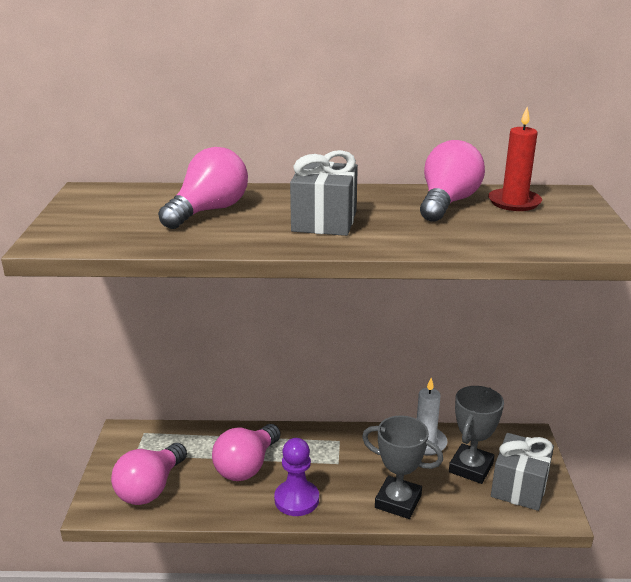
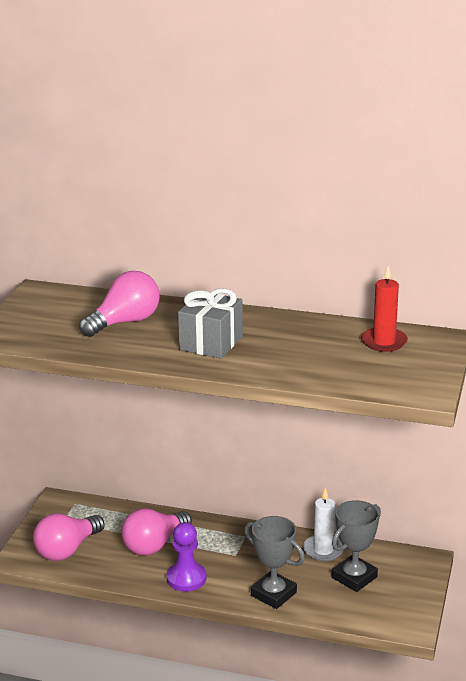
camera: 15 degrees right, 0 degrees up
pink light bulb [420,140,485,222] -> none
grey gift [491,433,554,511] -> none

